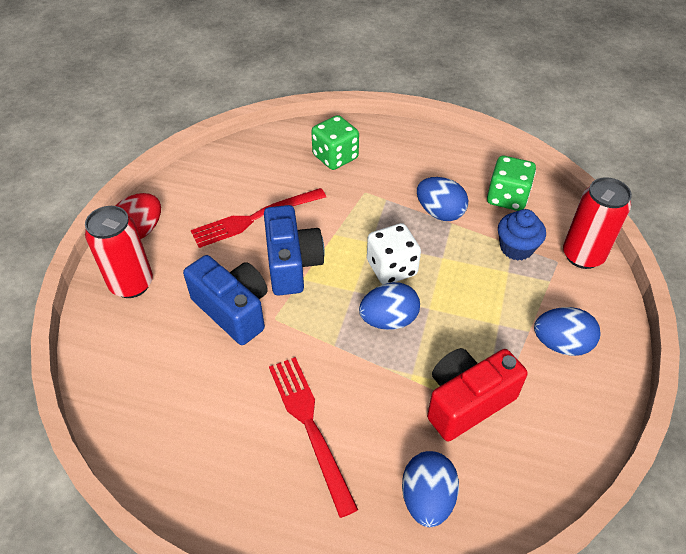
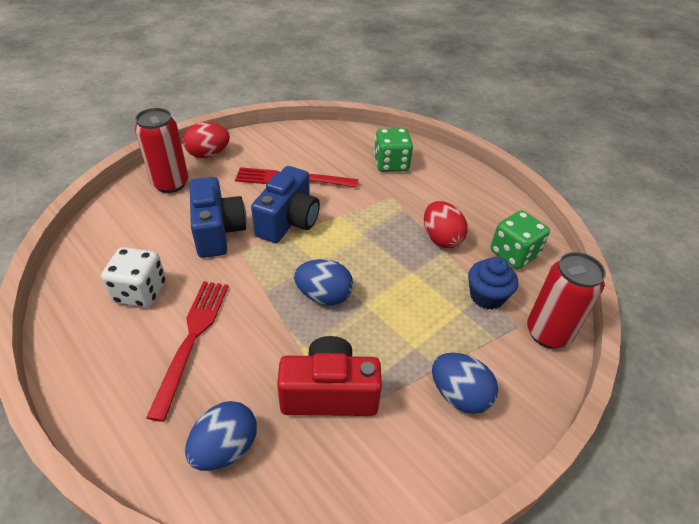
camera: 30 degrees right, 5 degrees down
white dice [367,223,421,284] -> white dice moved to [101,247,166,308]
blue egg [417,177,469,221] -> red egg [424,201,468,248]

